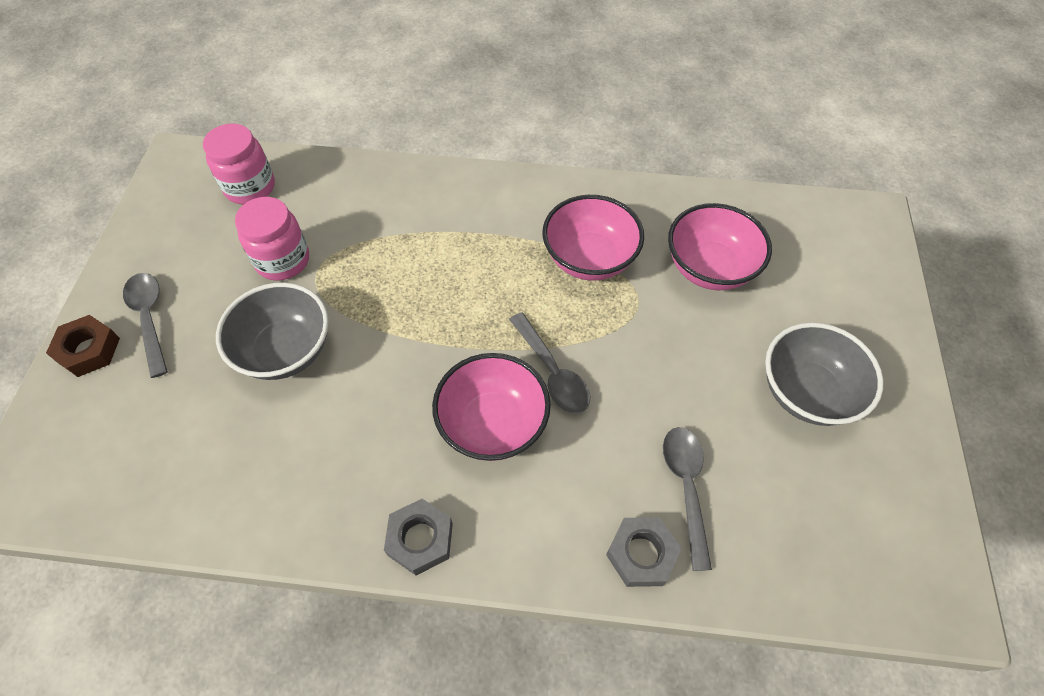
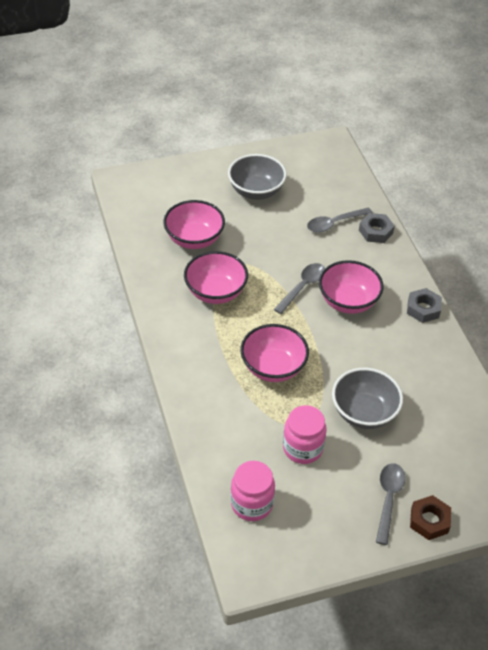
camera: 115 degrees left, 10 degrees down
grey spoon [123,273,168,378] -> grey spoon turned 150 degrees clockwise [376,463,405,545]
none -> pink bowl [240,324,309,382]

